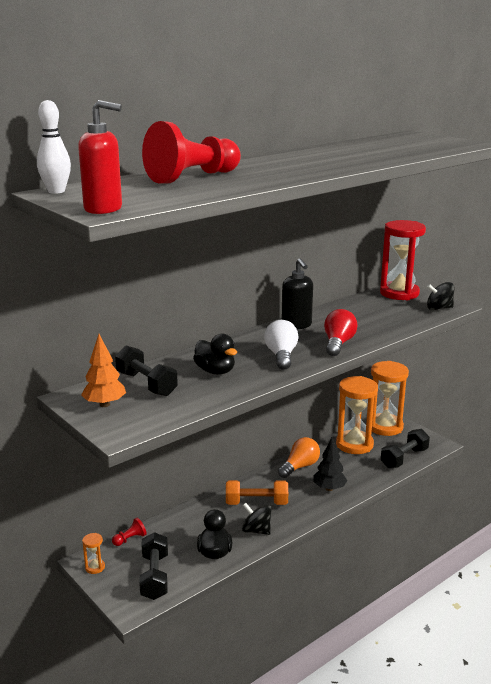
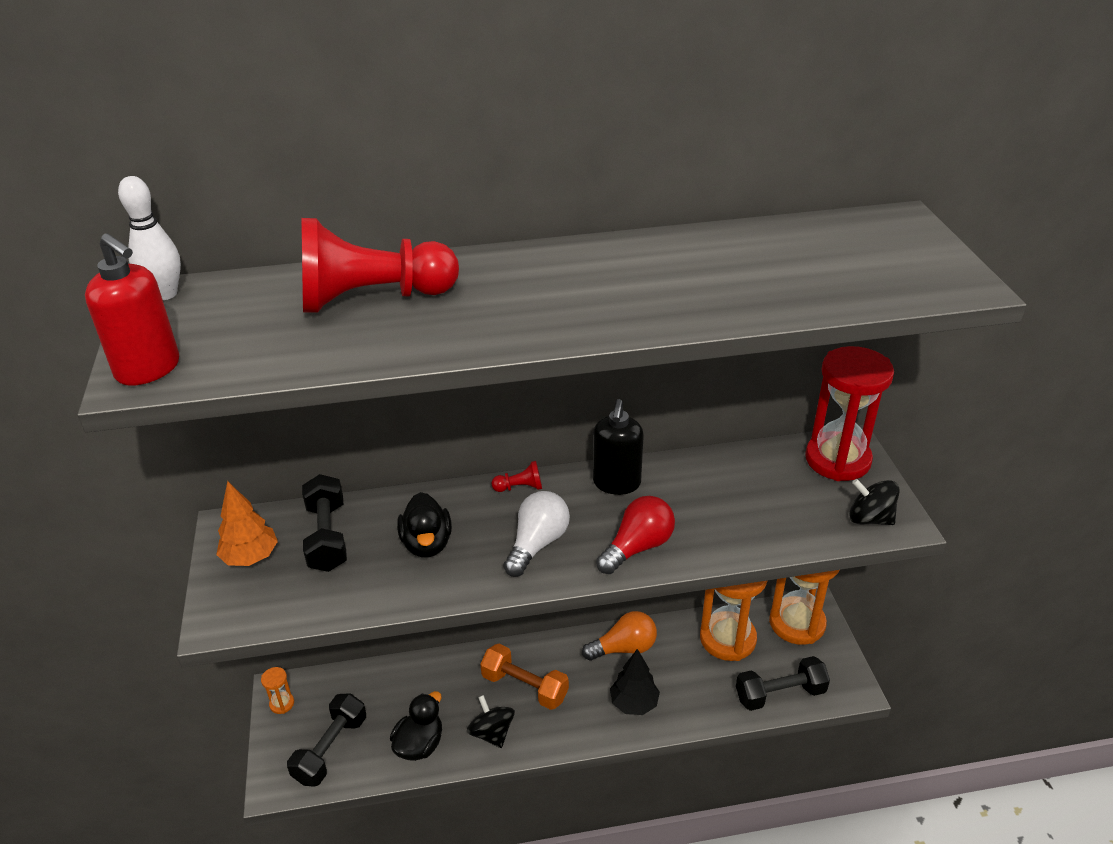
camera: 30 degrees right, 15 degrees up
red pawn [112,518,147,546] -> red pawn moved to [492,461,542,492]

